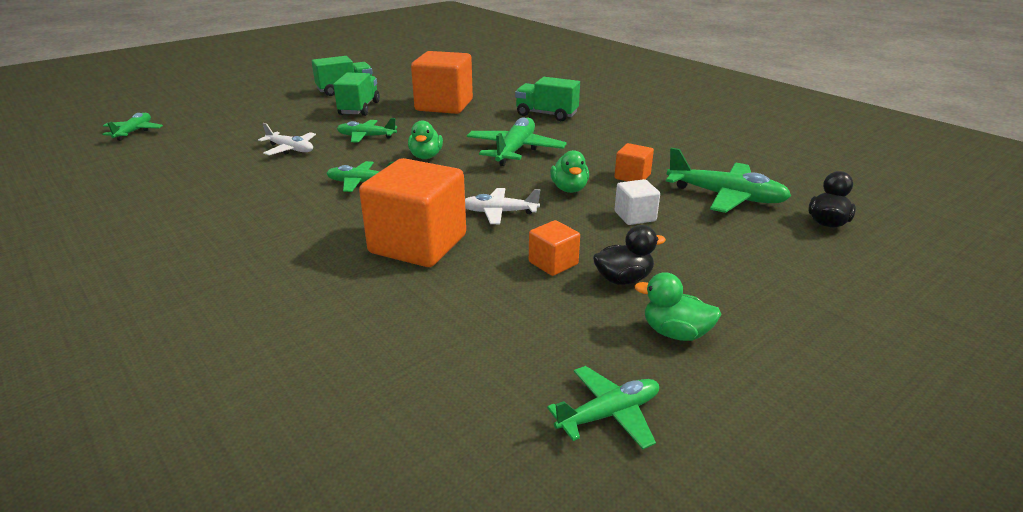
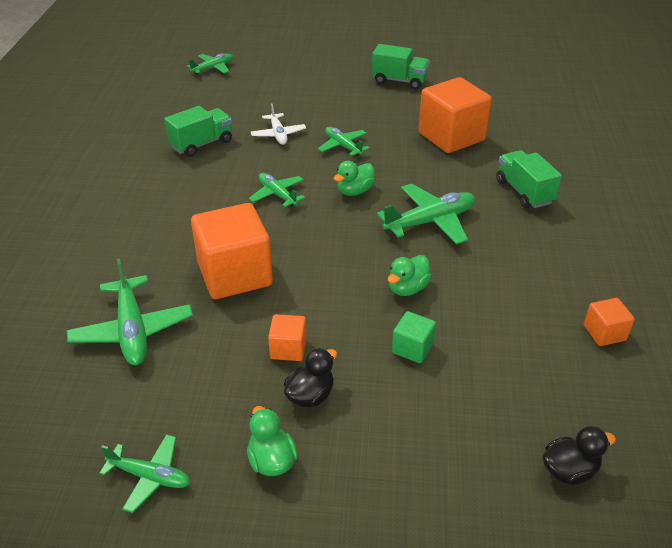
camera: 45 degrees right, 10 degrees up
green truck [333,72,380,116] -> green truck moved to [164,106,232,157]
white plane [465,188,540,224] -> none
black duck [593,225,666,285] -> black duck turned 75 degrees counterclockwise [284,348,337,407]
orange cube [614,143,654,181] -> orange cube moved to [584,298,635,346]
white cube [615,179,660,225] -> green cube [392,311,436,363]
green plane [666,148,791,213] -> green plane moved to [67,258,193,365]

